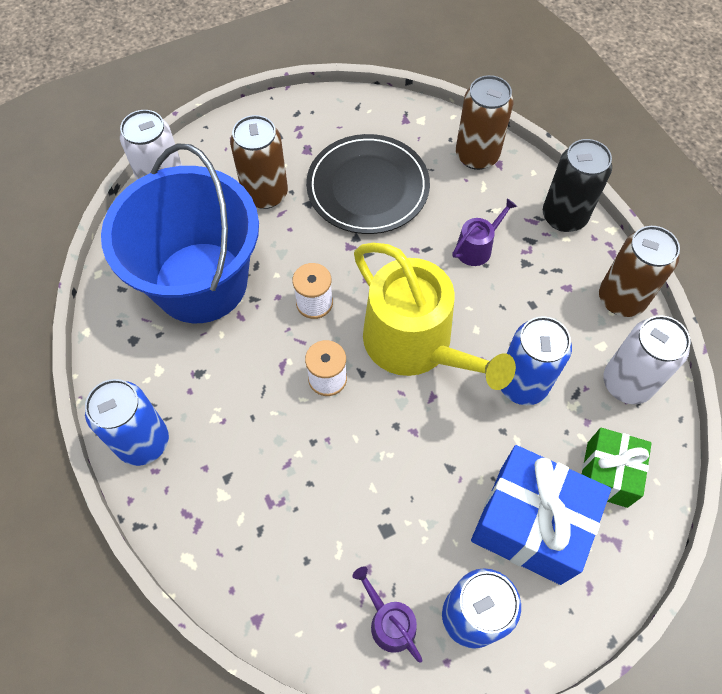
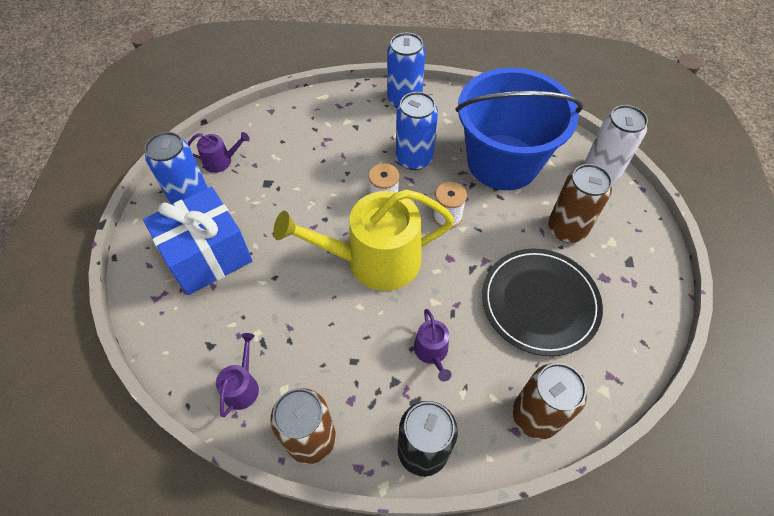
camera: 120 degrees right, 5 degrees down
blue can [501,316,572,405] -> blue can moved to [396,92,438,170]
green gift [582,428,652,508] -> none
white can [603,315,691,404] -> purple watering can [216,333,259,417]

